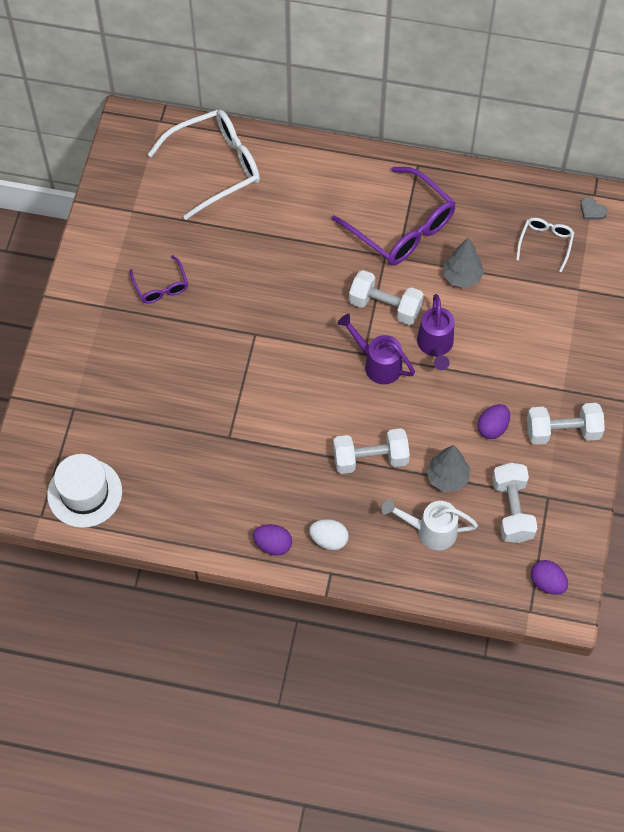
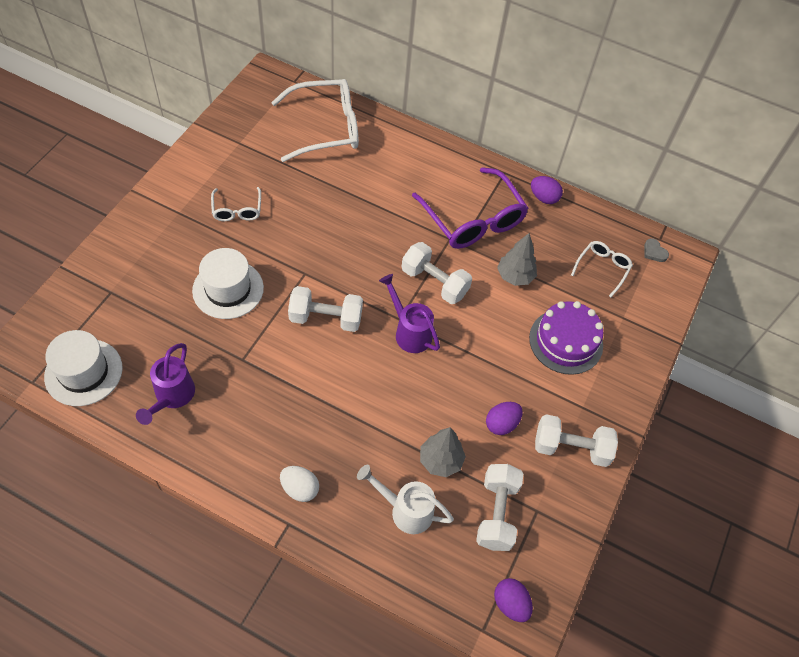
camera: 10 degrees right, 5 degrees down
purple glasses [130,255,188,304] -> white glasses [211,187,261,221]
purple egg [253,524,292,556] -> purple egg moved to [531,176,563,204]
white dumbbell [333,428,410,474] -> white dumbbell moved to [288,286,363,332]
purple watering can [417,294,455,370] -> purple watering can moved to [136,343,195,425]
none -> white hat [192,248,264,319]
none -> purple cake [529,301,603,375]

